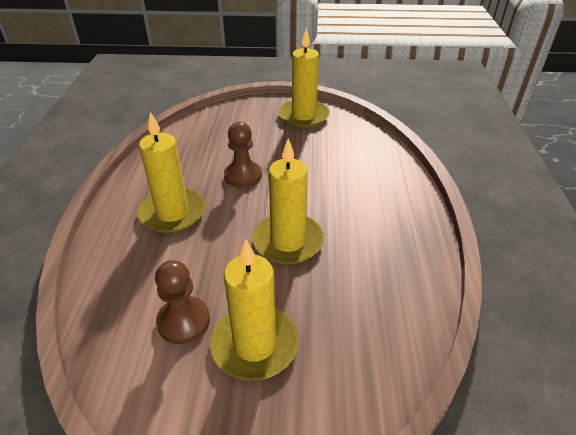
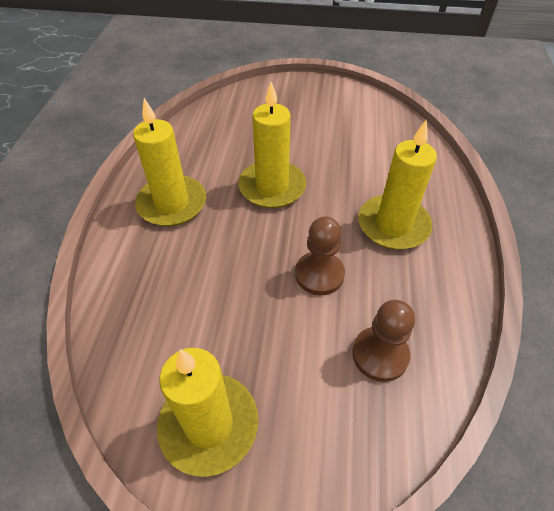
camera: 175 degrees left, 10 degrees up
brown pawn [155,260,210,344] -> brown pawn moved to [352,300,415,382]
yellow candle [210,239,299,381] -> yellow candle moved to [133,98,206,226]

